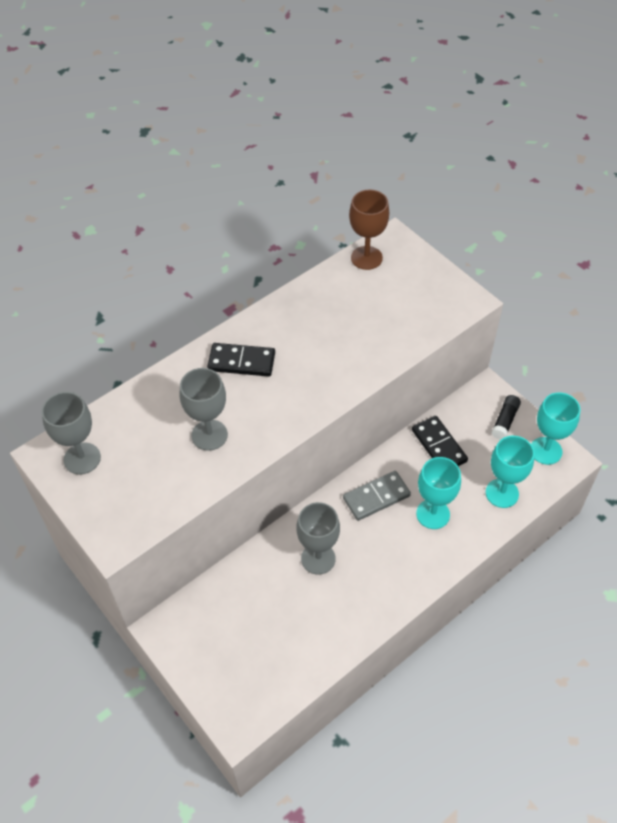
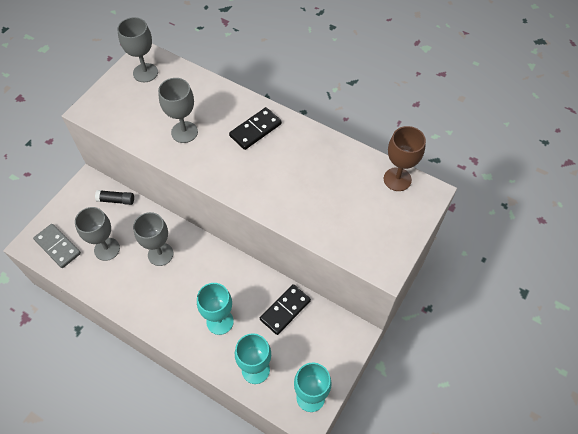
camera: 70 degrees right, 5 degrees up
black domino [207,343,275,377] -> black domino turned 60 degrees clockwise [229,107,282,150]
grey domino [343,471,411,521] -> grey domino moved to [33,224,81,268]
black glue stick [491,395,521,440] -> black glue stick moved to [95,190,134,205]
none -> grey goblet [75,207,120,261]

